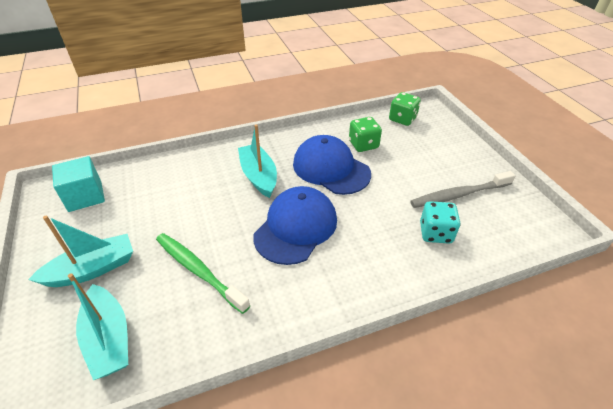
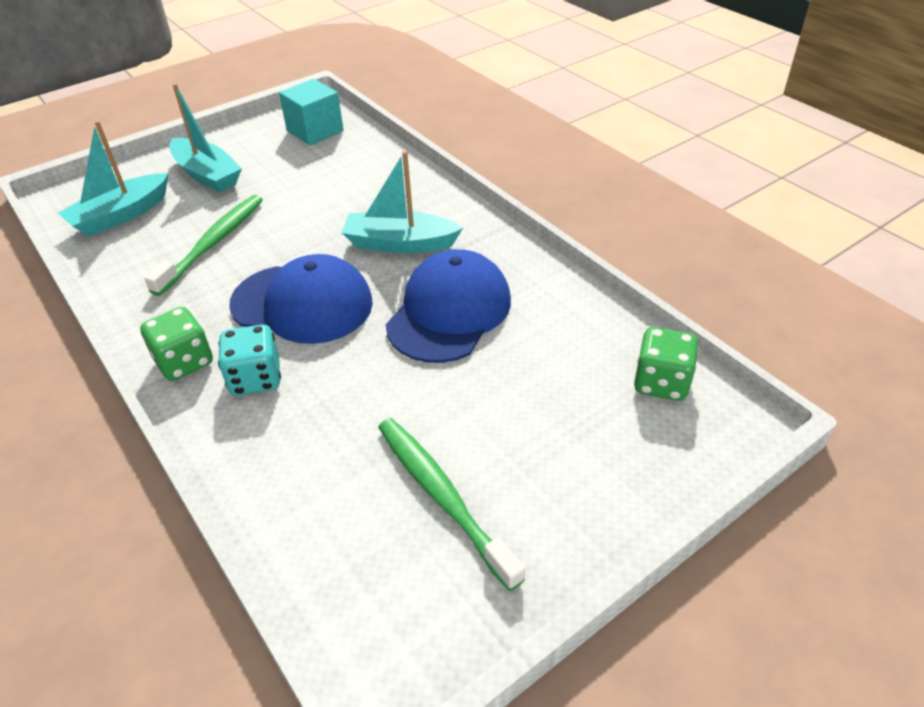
camera: 75 degrees right, 0 degrees up
turquoise boat [238,124,277,198] -> turquoise boat turned 135 degrees counterclockwise [342,151,463,253]
green dice [349,117,382,152] -> green dice moved to [140,307,213,381]
grey toothbrush [410,171,516,208] -> green toothbrush [378,418,525,591]
turquoise dice [420,201,461,244] -> turquoise dice moved to [218,324,281,396]

